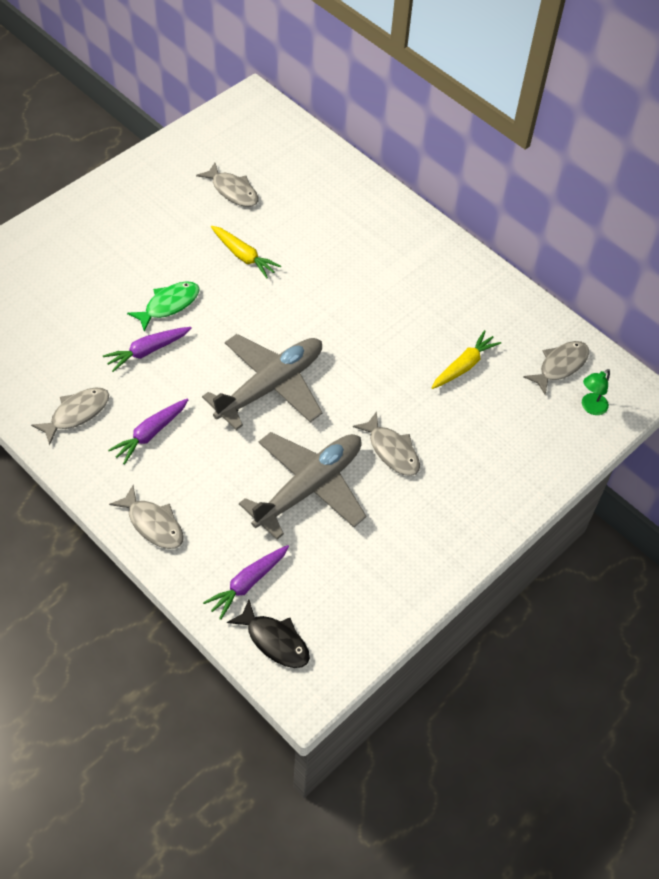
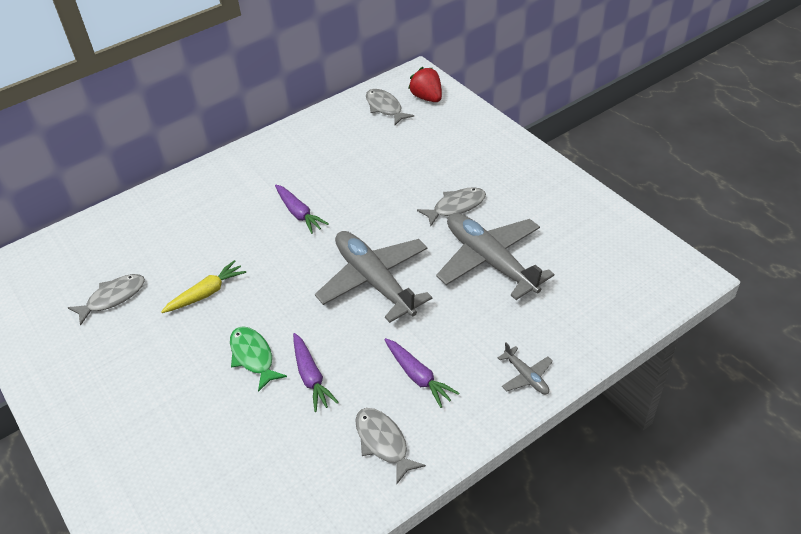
camera: 75 degrees left, 10 degrees down
grey fish [109,485,184,549] -> grey plane [497,343,553,394]
purple carrot [203,545,289,620] -> purple carrot moved to [275,185,329,234]
black fish [227,600,310,668] -> none
yellow carrot [432,330,501,389] -> none
green lamp [582,369,610,415] -> red strawberry [408,67,442,102]

